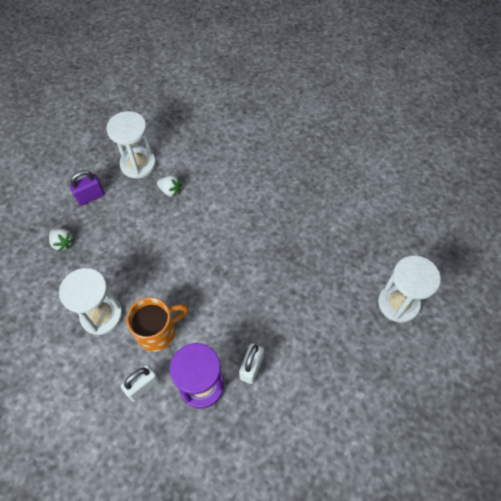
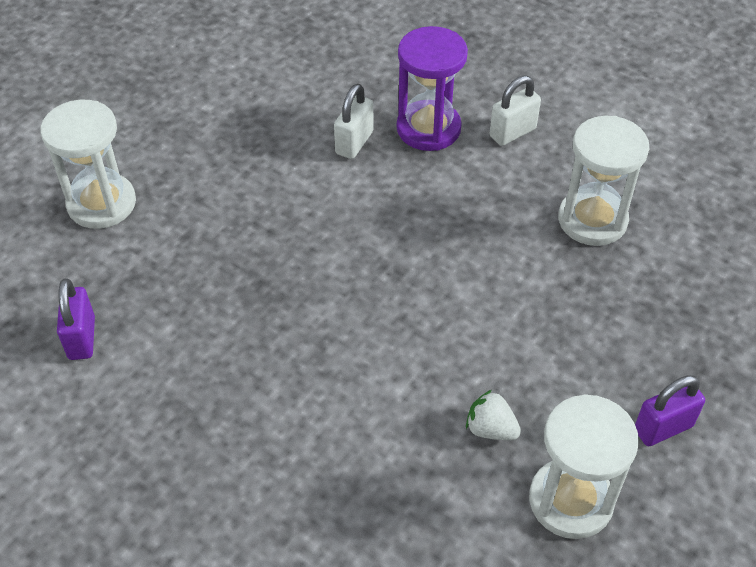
camera: 175 degrees left, 10 degrees down
white strawberry [49,228,74,252] -> none
orange mug [126,297,189,352] -> none
none -> purple padlock [57,278,95,360]

